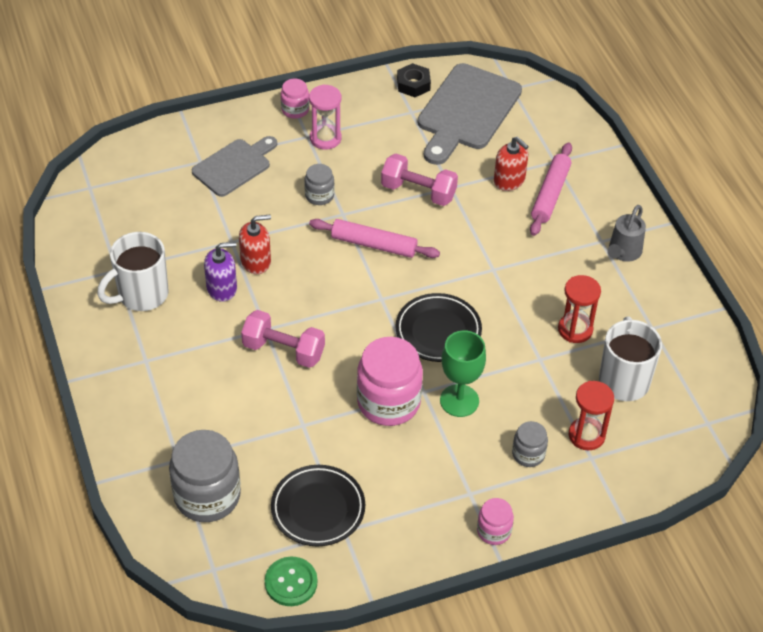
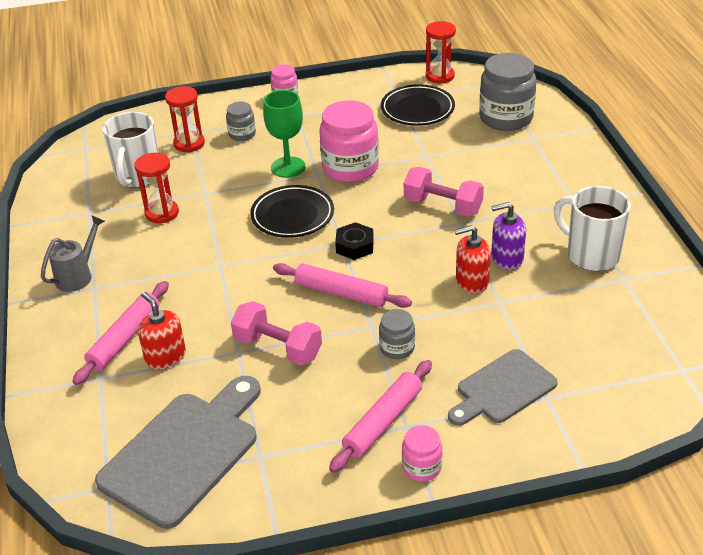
camera: 170 degrees left, 10 degrees down
white mug [97,232,168,311] -> white mug turned 105 degrees counterclockwise [554,186,631,271]
green button [265,557,317,606] -> red hourglass [426,21,456,84]
pink hourglass [309,84,341,150] -> pink rolling pin [329,360,432,473]
black nut [397,63,431,97] -> black nut moved to [335,222,374,260]

